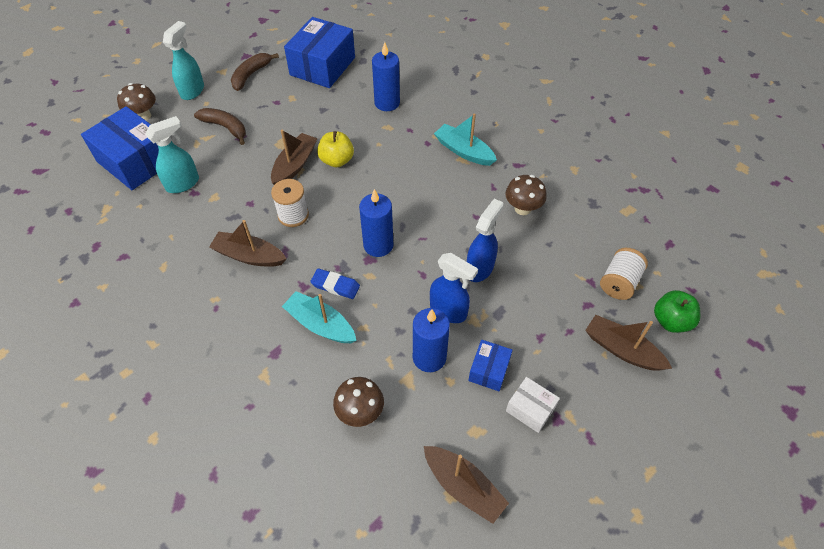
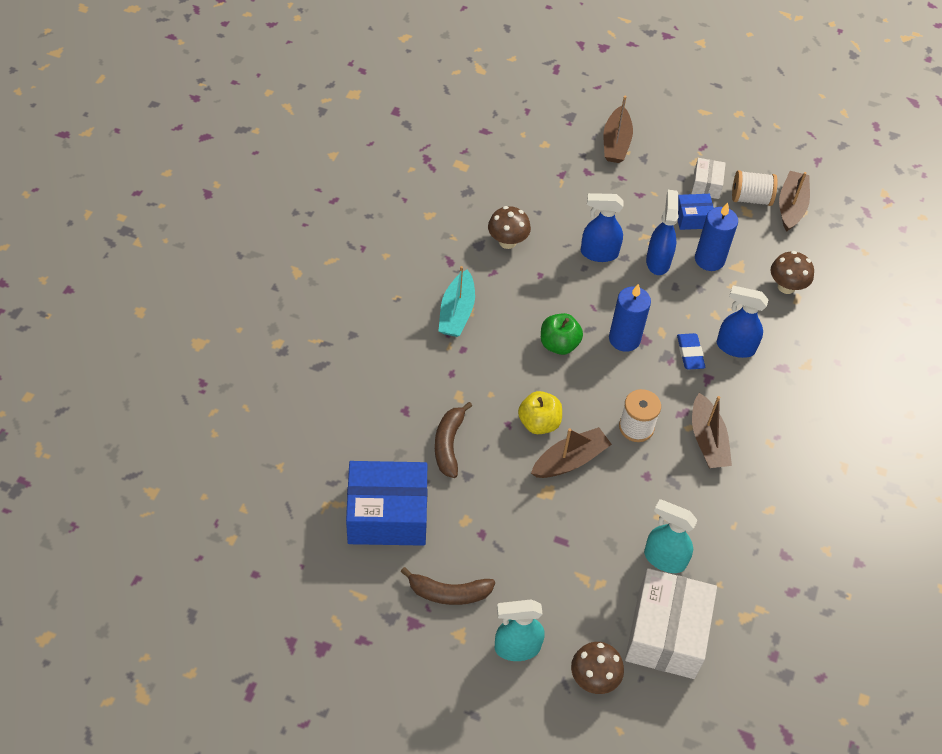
camera: 120 degrees left, 0 degrees up
blue box [81,106,159,190] -> white box [625,568,717,679]
brown banana [194,108,246,145] -> brown banana moved to [435,402,472,478]
brown boat [271,130,317,185] -> brown boat turned 150 degrees clockwise [531,427,612,478]
turquoise boat [282,291,357,343] -> blue spray bottle [717,286,769,358]
blue candle [372,42,400,111] -> none
white spool [600,248,648,300] -> white spool moved to [732,170,778,206]
green apple [654,290,700,333] -> green apple moved to [541,313,583,355]

